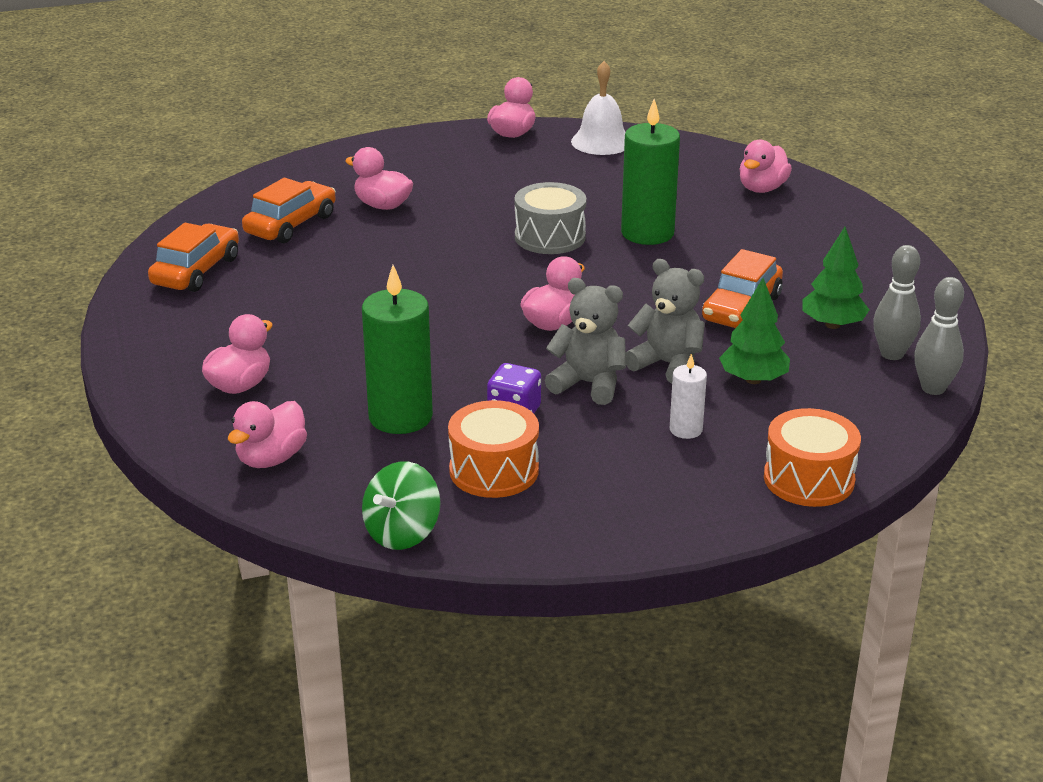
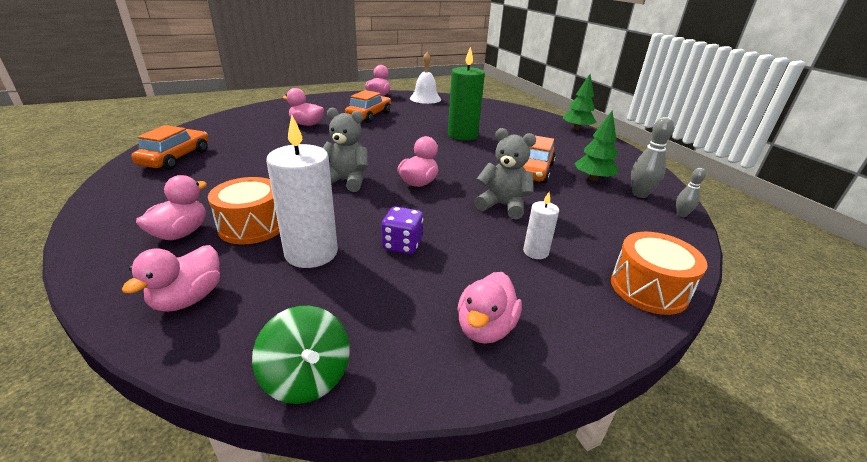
camera: 10 degrees left, 0 degrees up
orange car [242,178,336,243] -> orange car moved to [345,90,391,123]
green candle [362,265,433,434] -> white candle [266,115,338,268]
green spinning top [362,462,441,550] -> green spinning top turned 60 degrees counterclockwise [252,306,350,404]
orange drum [448,400,539,498] -> orange drum moved to [208,177,280,244]
grey drum [515,182,587,254] -> none
grey teddy bear [545,278,626,405] -> grey teddy bear moved to [323,108,368,192]
green tree [719,278,790,384] -> green tree moved to [563,74,596,130]
pink duck [739,140,792,193] -> pink duck moved to [457,272,522,344]
grey bowling pin [914,277,964,395] -> grey bowling pin [676,168,706,217], size x0.60

